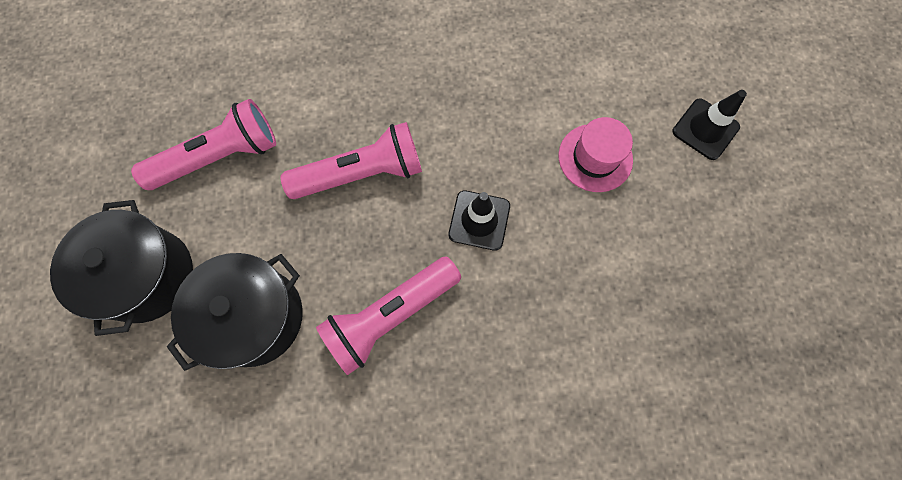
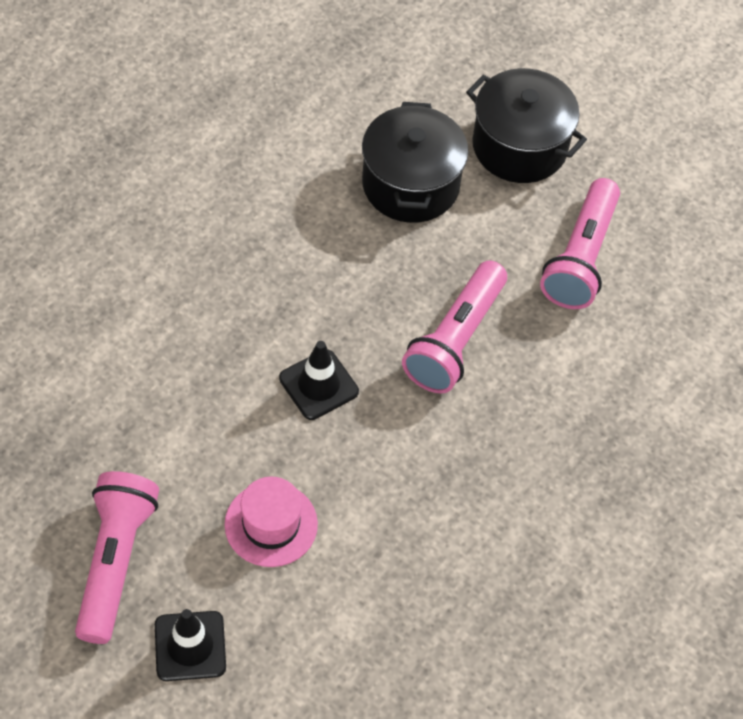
camera: 130 degrees right, 15 degrees down
pink flashlight [316,256,461,375] -> pink flashlight moved to [75,471,159,644]

